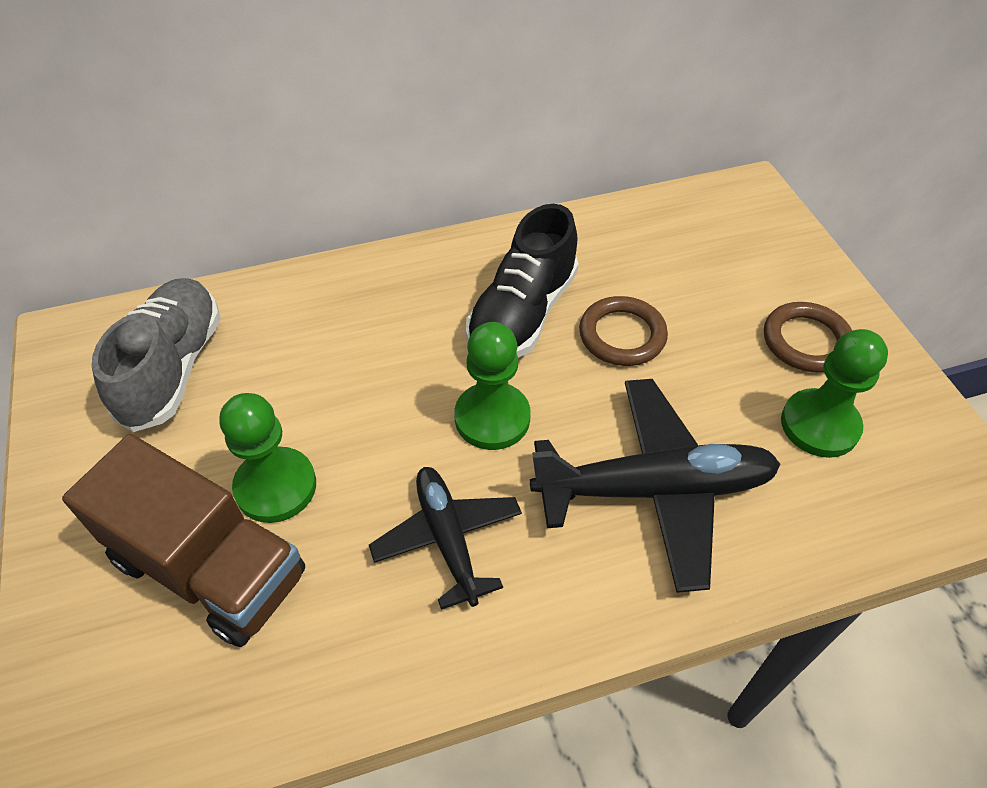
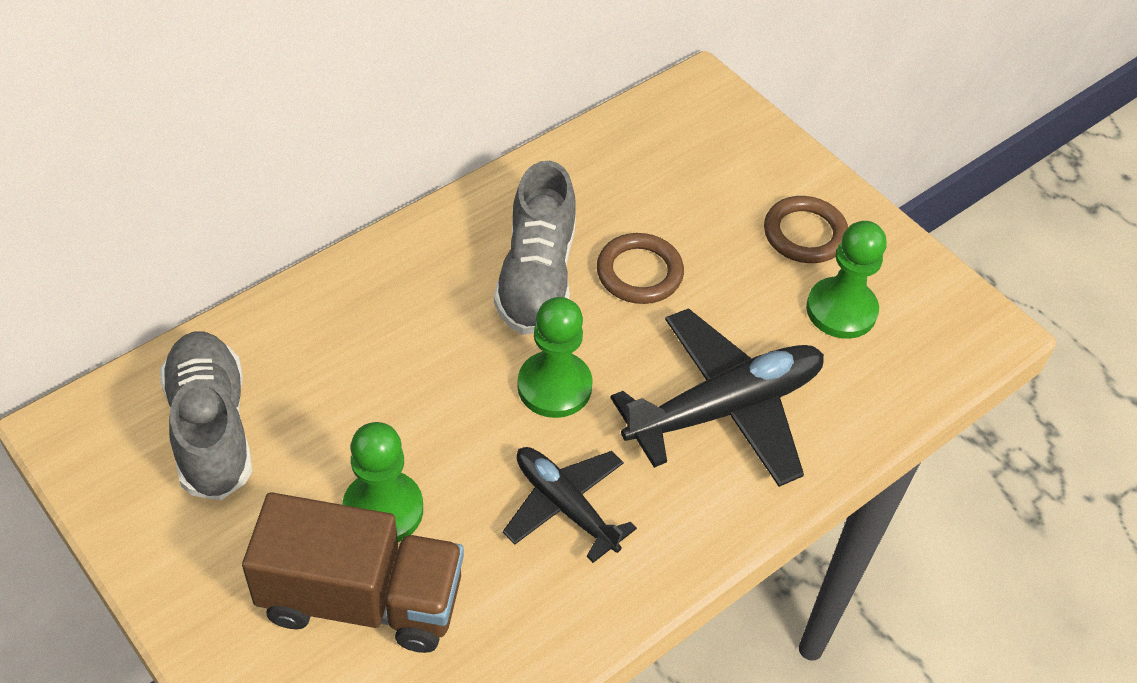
camera: 25 degrees left, 0 degrees up
black shoe [466,204,579,358] -> grey shoe [494,161,576,335]

